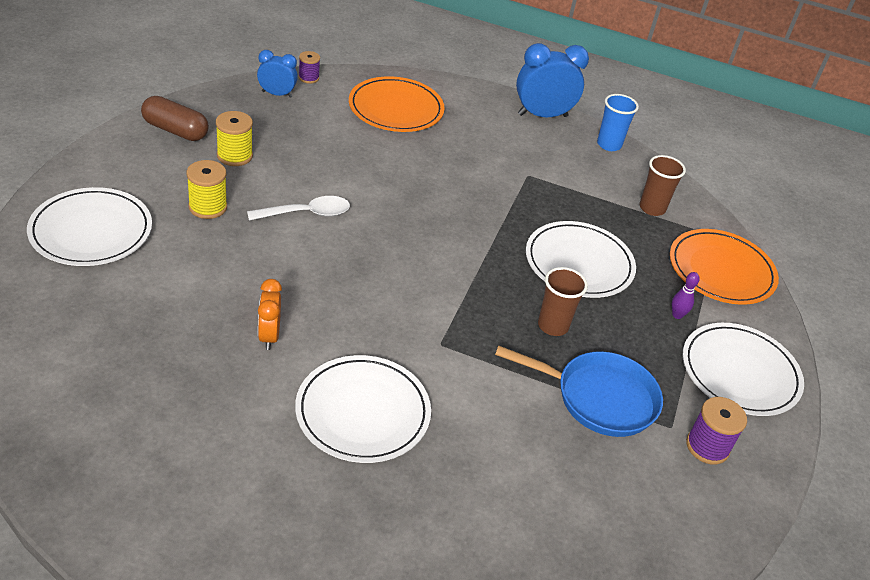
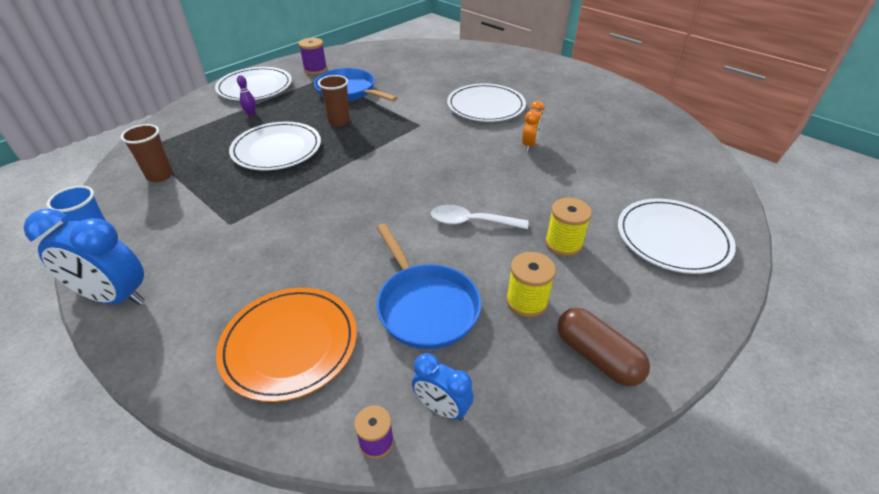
camera: 150 degrees left, 0 degrees up
orange plate [670,229,779,305] -> none
none -> blue pan [376,223,481,349]

